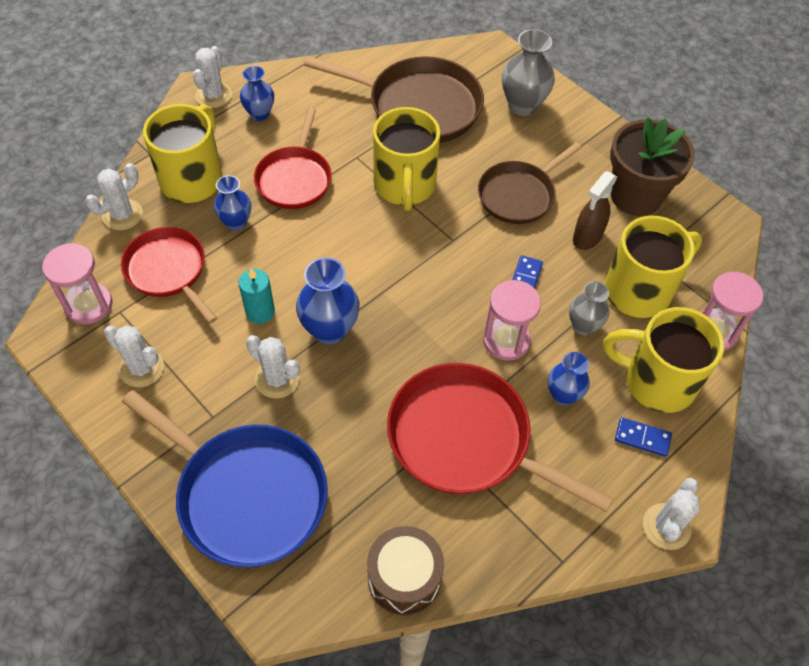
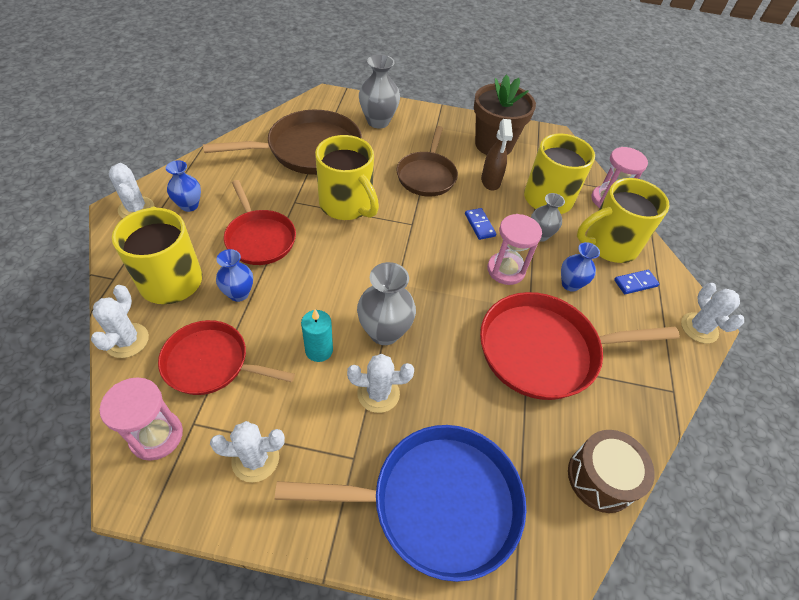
camera: 40 degrees left, 5 degrees down
blue vase [296,257,360,344] -> grey vase [357,262,416,345]

